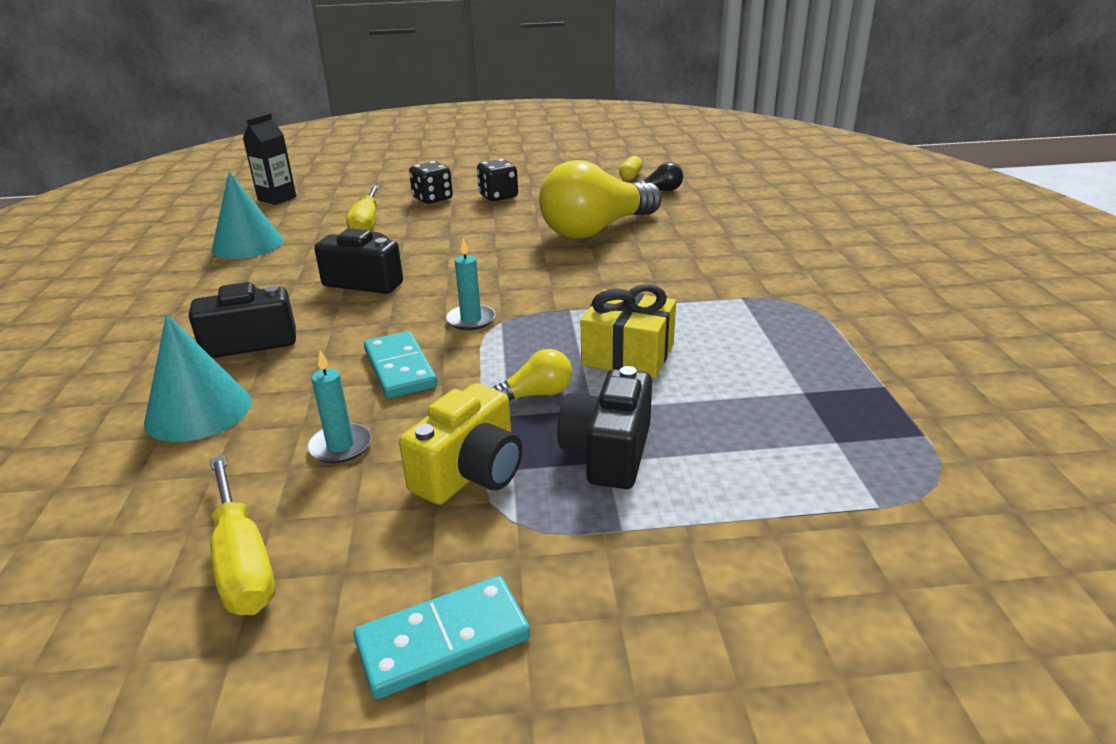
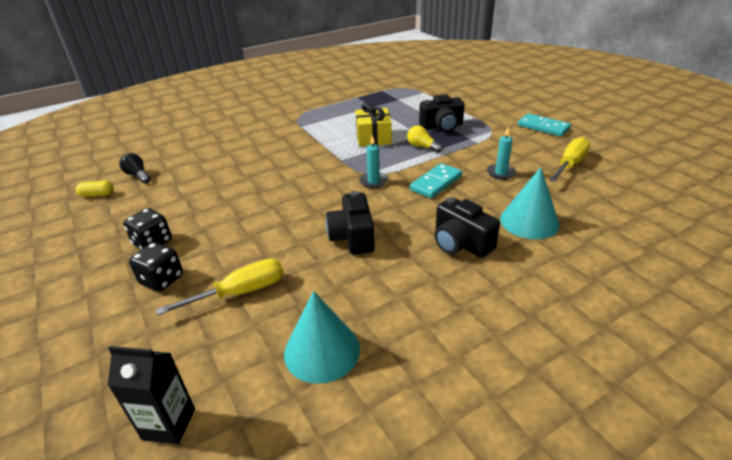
camera: 115 degrees left, 5 degrees up
yellow camera [399,383,522,505] -> none
yellow light bulb [539,160,661,239] -> none

